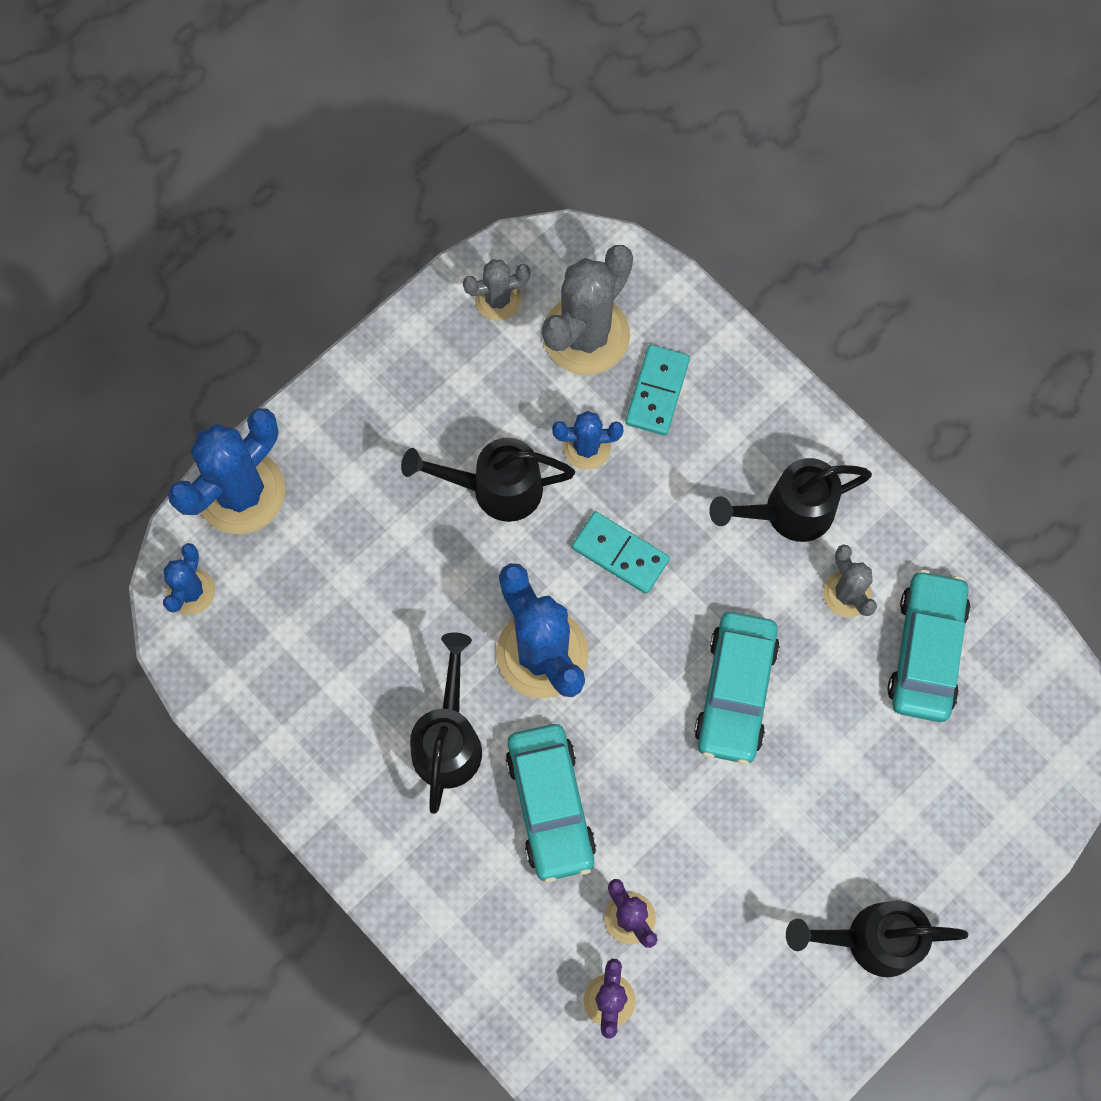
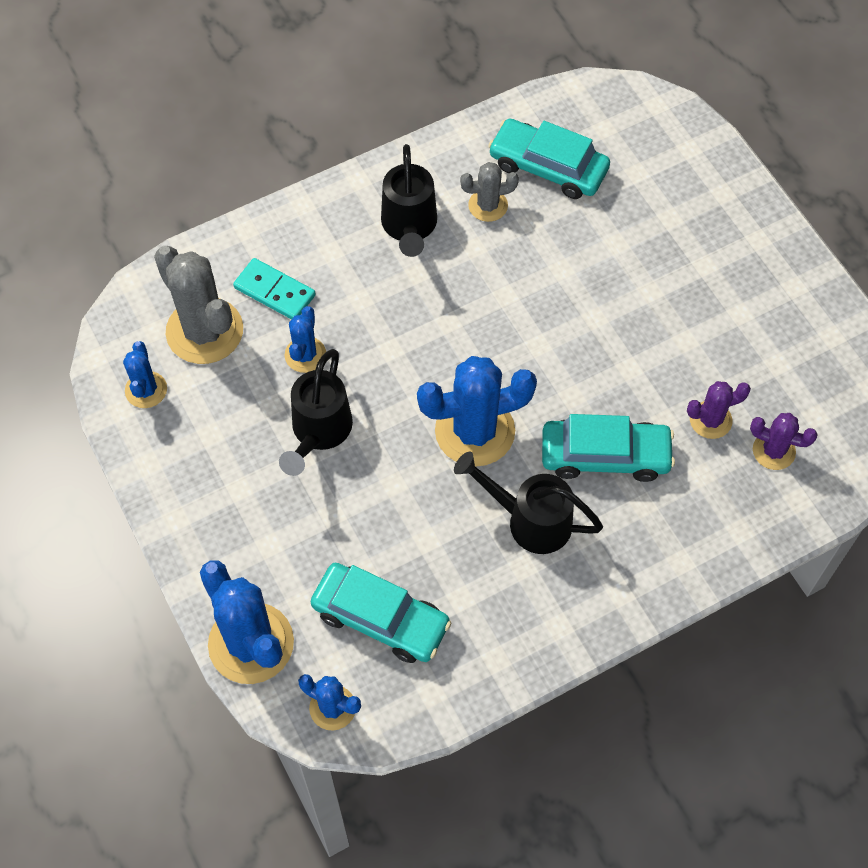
camera: 75 degrees left, 10 degrees down
grey cactus [463,259,530,321] -> blue cactus [123,341,167,408]
turquoise domino [572,511,670,594] -> none
turquoise car [694,612,780,765] -> turquoise car moved to [311,563,451,663]
black watering can [786,900,968,977] -> none

